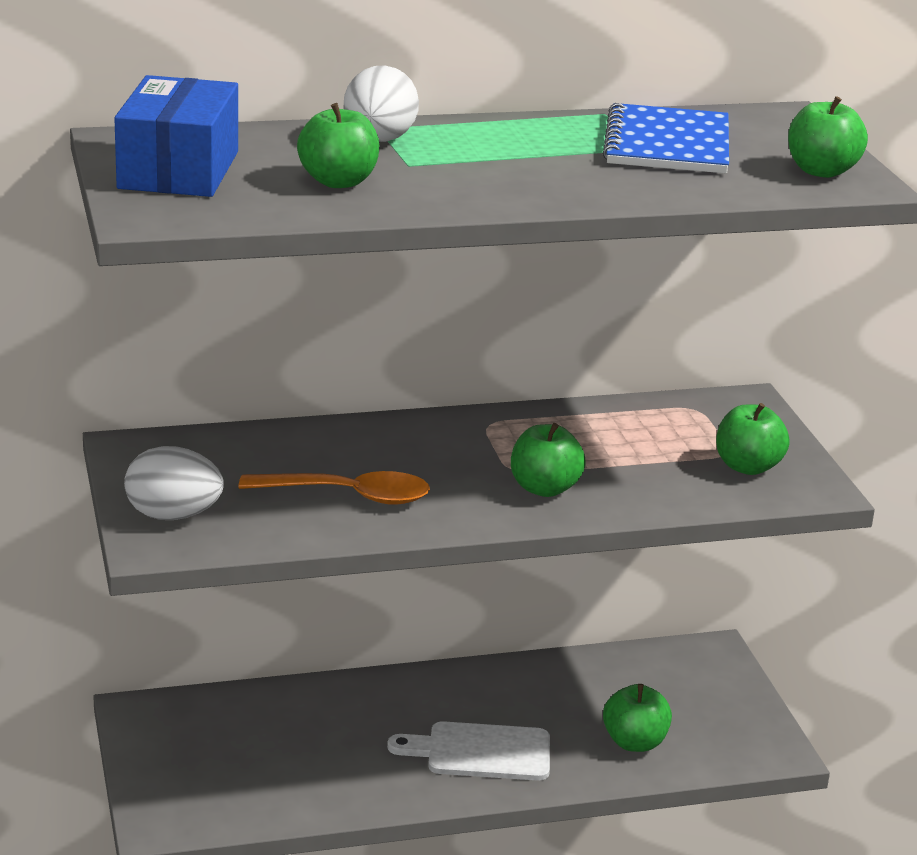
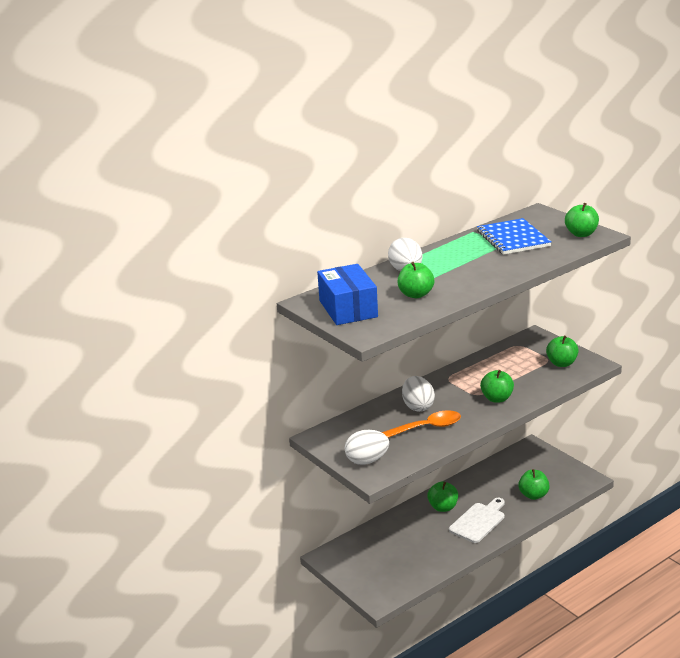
camera: 20 degrees left, 0 degrees up
white cutting board [387,721,550,781] -> white cutting board turned 150 degrees clockwise [449,498,505,543]
none -> white egg [402,376,435,412]
none -> green apple [427,481,458,512]

